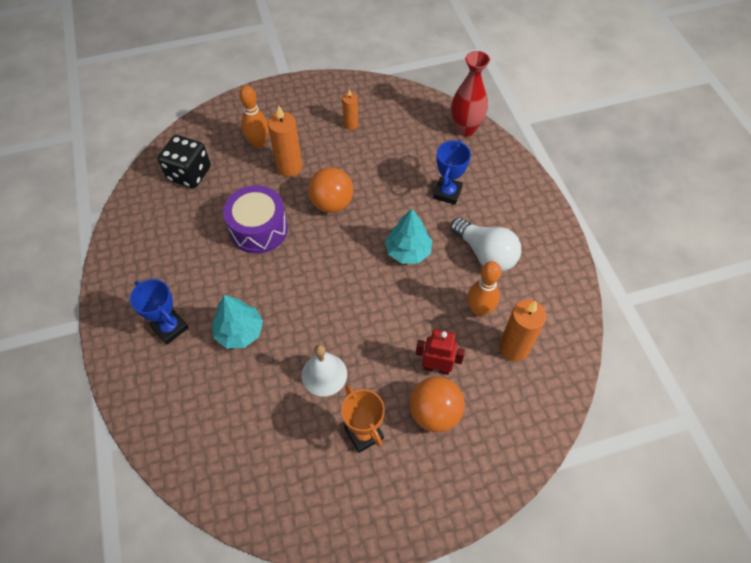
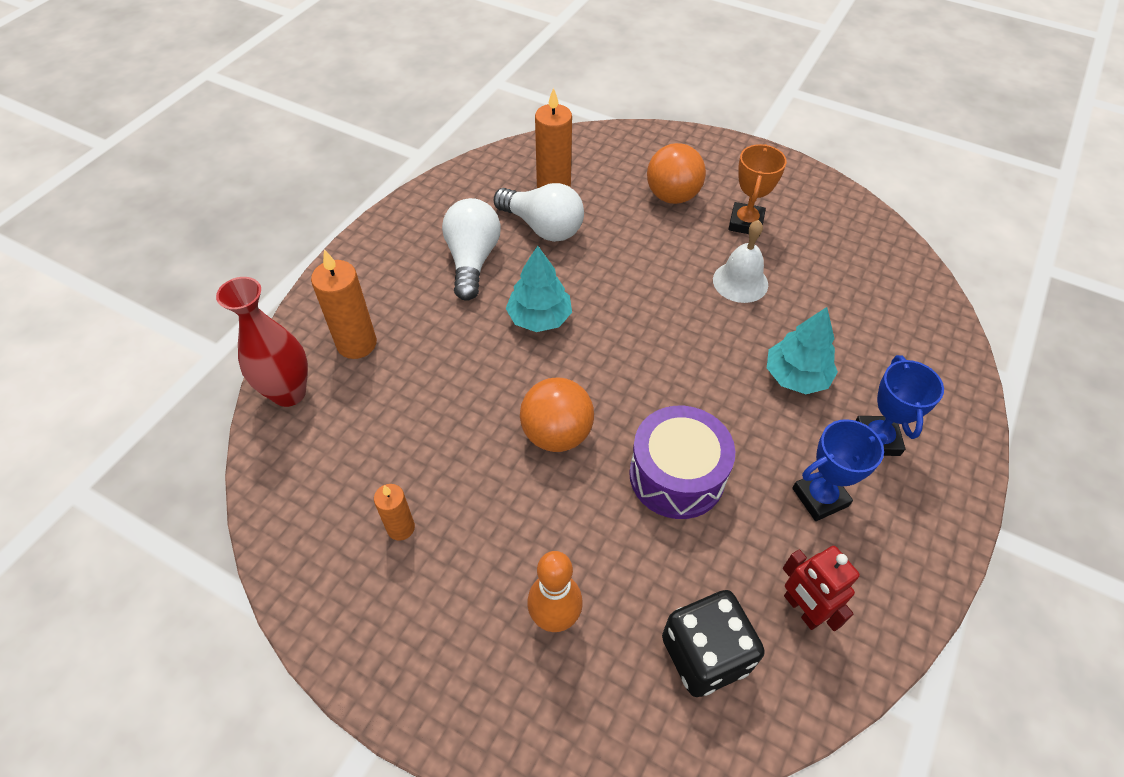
camera: 135 degrees left, 5 degrees down
orange candle [268,105,302,177] -> orange candle moved to [311,249,377,359]
red robot [416,329,465,375] -> red robot moved to [783,546,860,631]
blue trophy [433,140,471,205] -> blue trophy moved to [792,419,888,521]
orange bowling pin [467,261,501,317] -> white light bulb [494,183,584,242]

